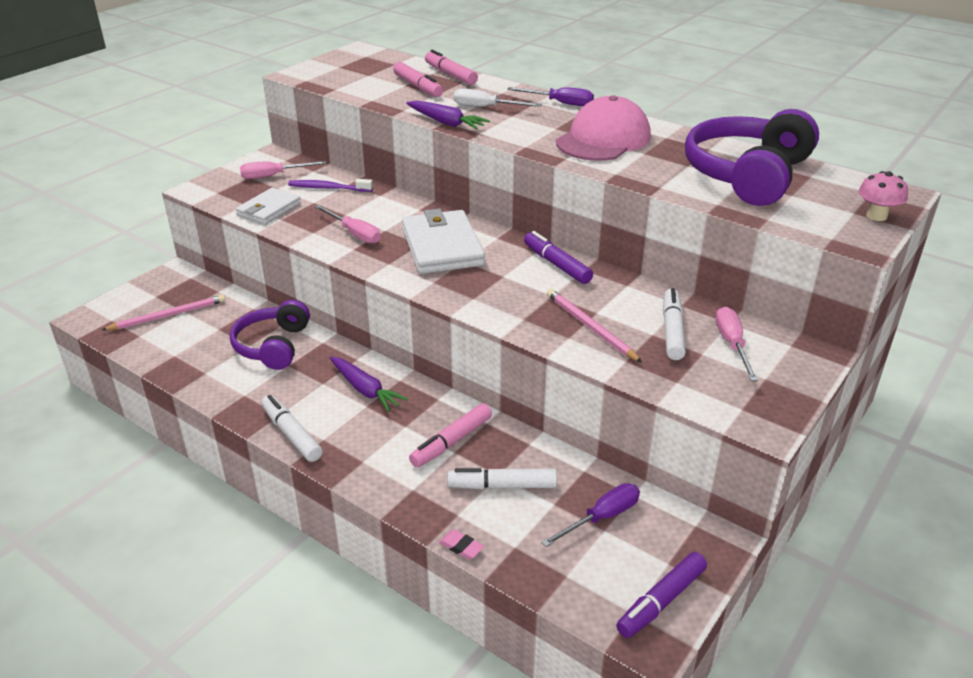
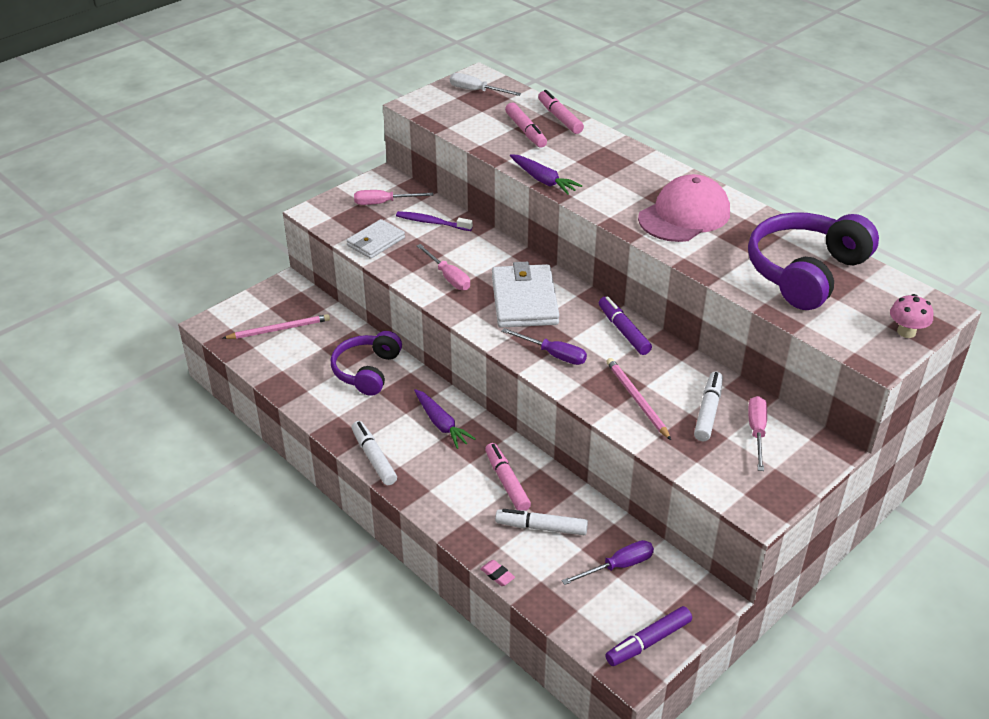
camera: 10 degrees right, 5 degrees up
pink marker [409,403,492,467] -> pink marker turned 105 degrees clockwise [485,443,531,511]
white screwdriver [454,88,542,107] -> white screwdriver moved to [450,73,521,96]
purple screwdriver [507,87,594,106] -> purple screwdriver moved to [501,328,587,365]

